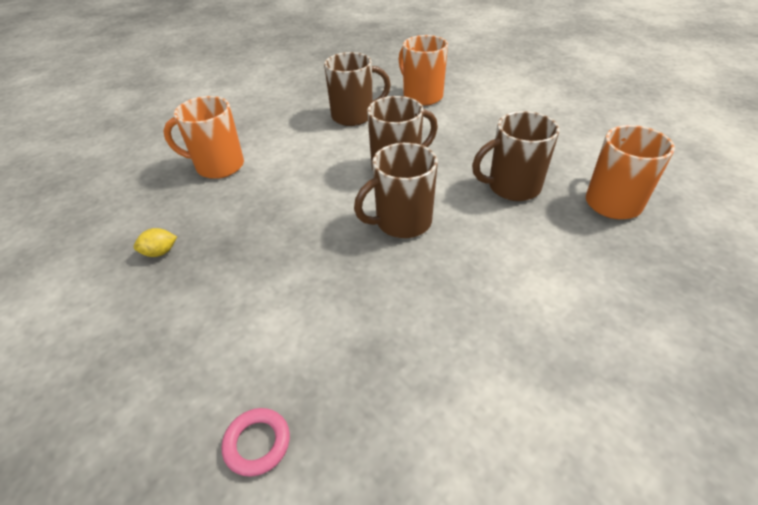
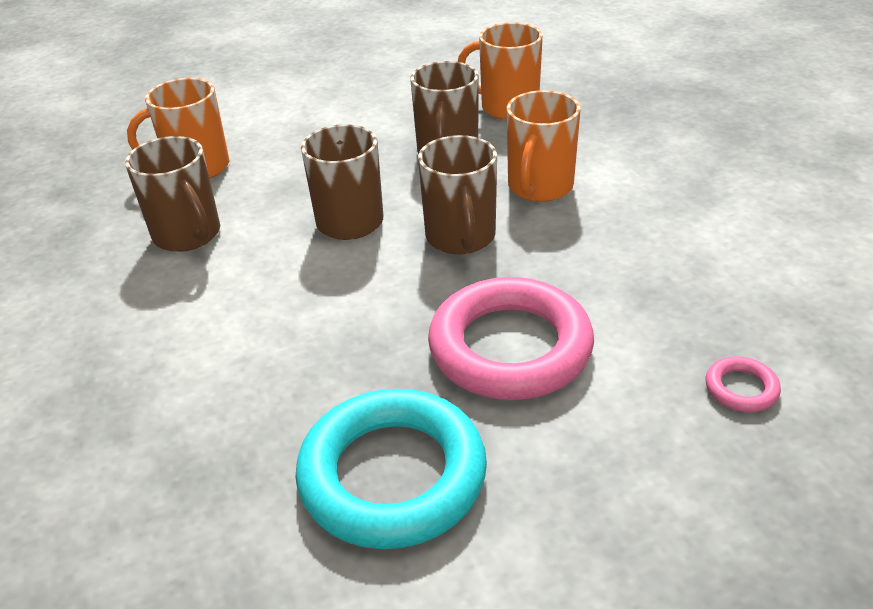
camera: 70 degrees left, 5 degrees down
yellow lemon [134,228,177,257] -> turquoise ring [295,389,487,549]
orange mug [163,96,244,179] -> orange mug moved to [507,90,581,202]
brown mug [324,52,391,126] -> brown mug turned 135 degrees clockwise [125,136,220,252]
none -> pink ring [428,277,594,400]

